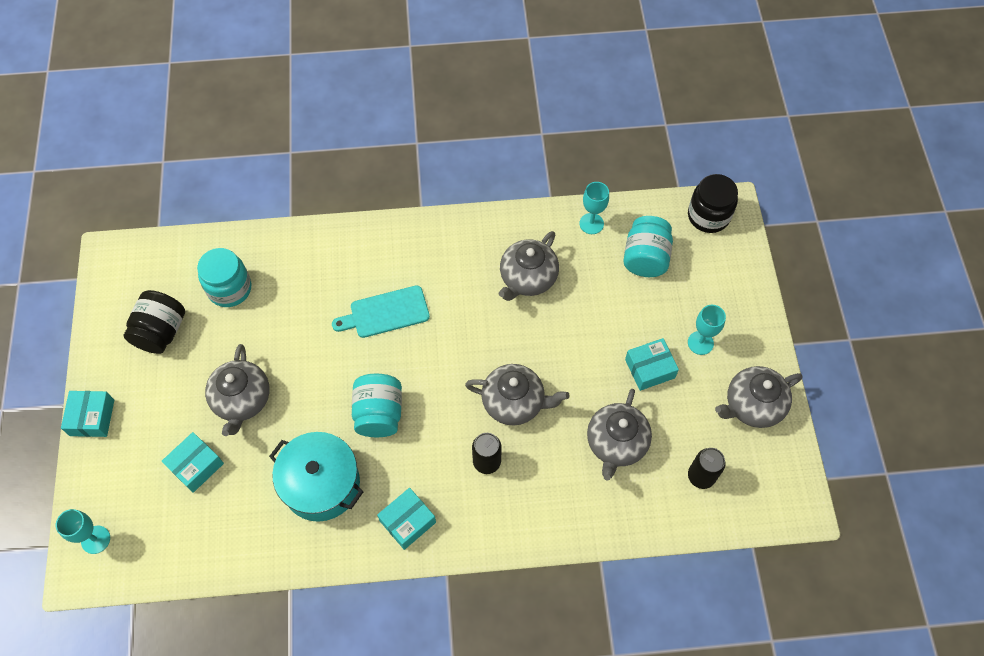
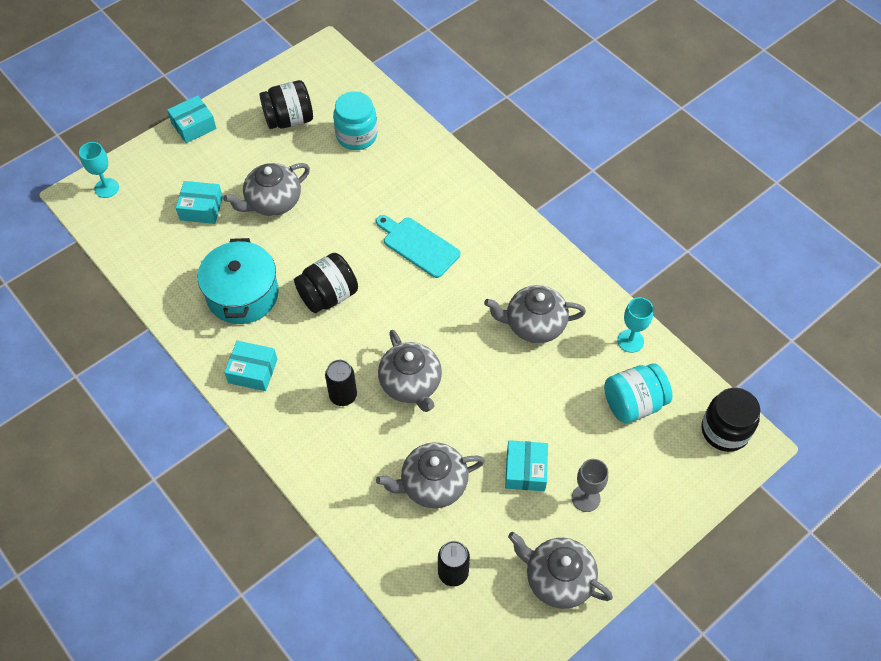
camera: 55 degrees right, 5 degrees down
turquoise jar [352,374,402,437] -> black jar [294,253,358,313]
turquoise box [625,338,679,391] -> turquoise box turned 60 degrees clockwise [505,440,548,491]
turquoise goblet [688,305,726,355] -> grey goblet [572,459,608,512]

